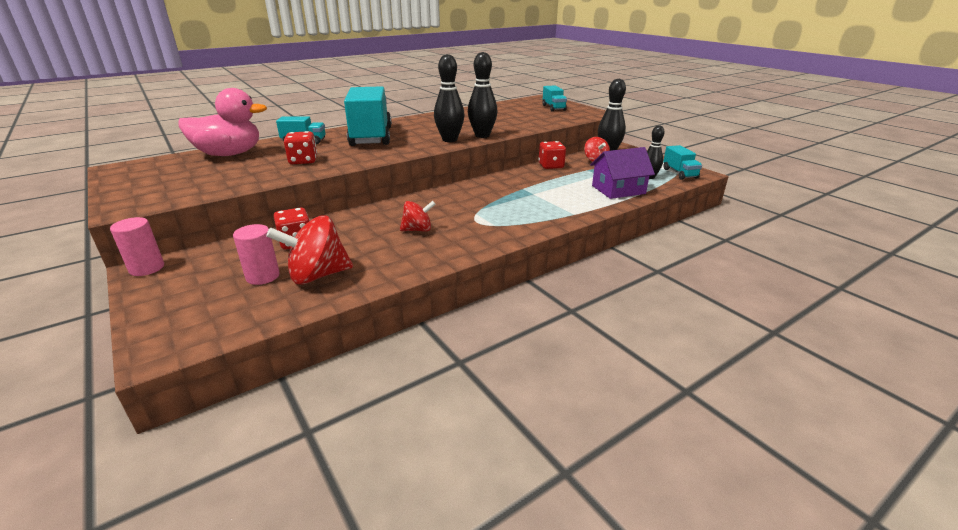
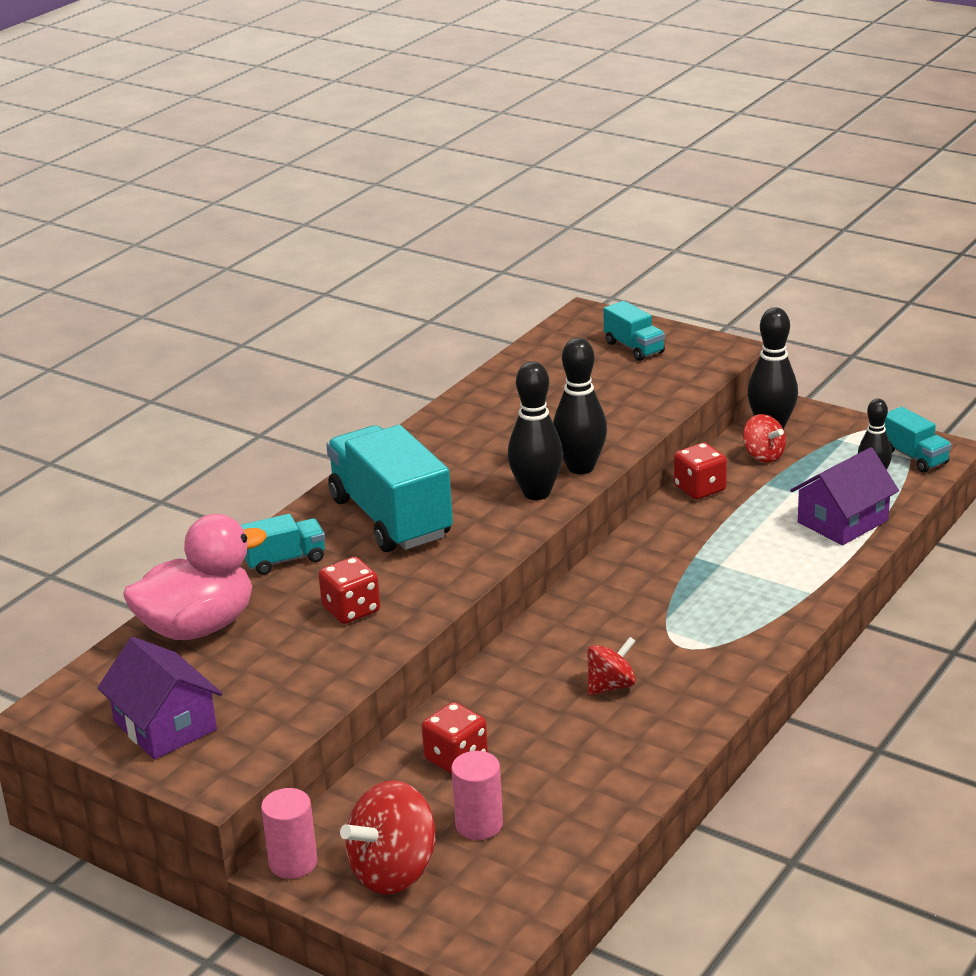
camera: 20 degrees left, 0 degrees up
red spinning top [266,215,353,284] -> red spinning top moved to [340,780,436,894]
none -> purple house [97,637,222,760]

